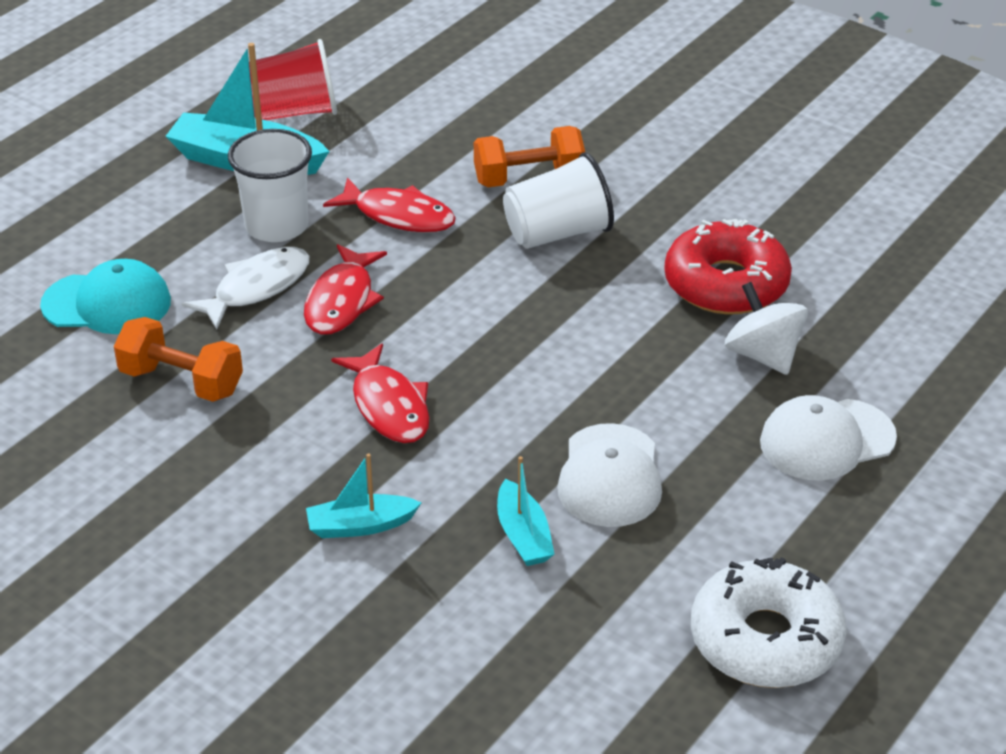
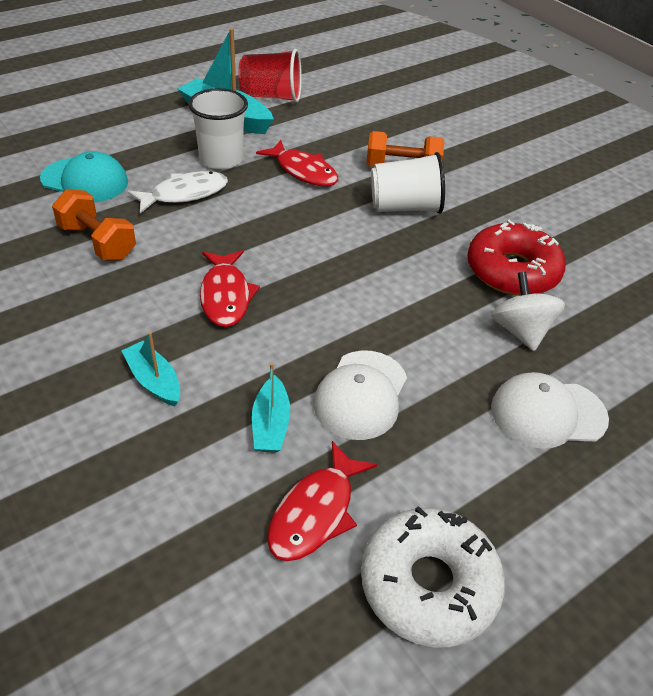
camera: 15 degrees right, 5 degrees up
red fish [304,244,387,335] -> red fish moved to [267,441,377,561]
turquoise boat [306,453,422,538] -> turquoise boat turned 45 degrees clockwise [121,332,180,406]

